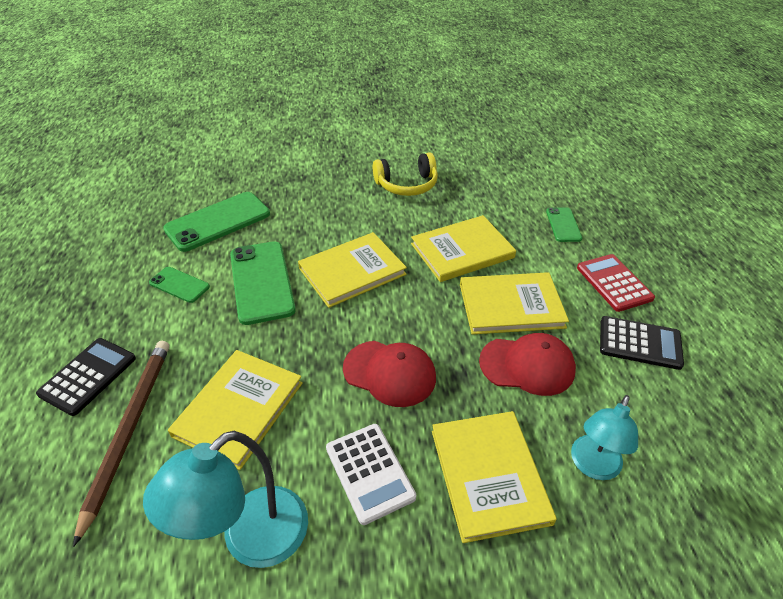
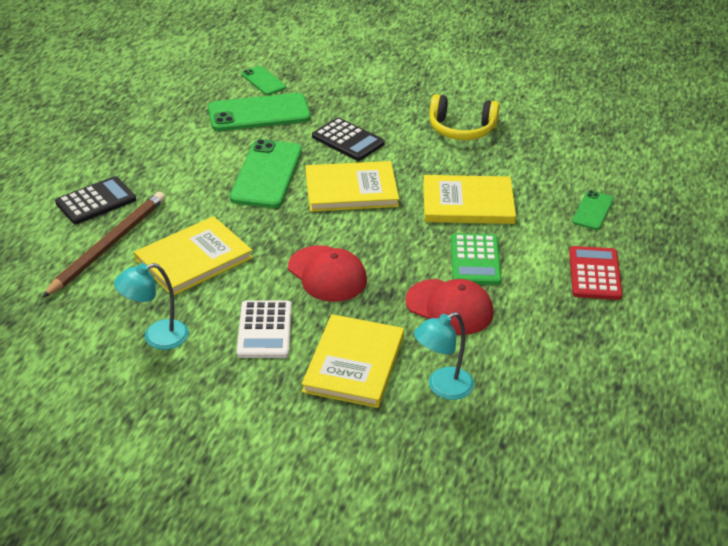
camera: 25 degrees right, 5 degrees down
turquoise lamp [143,431,308,568] -> turquoise lamp [114,263,189,350], size x0.66
green phone [149,267,210,303] -> green phone moved to [241,66,286,95]
yellow book [460,272,569,334] -> green calculator [451,233,501,285]
black calculator [600,316,684,370] -> black calculator moved to [312,117,385,161]

